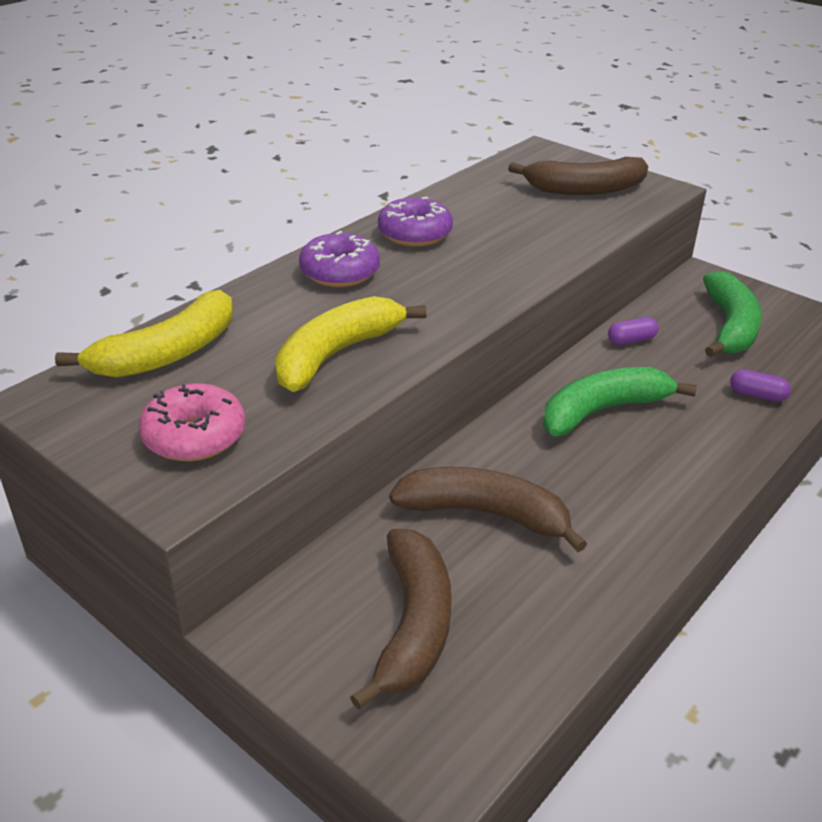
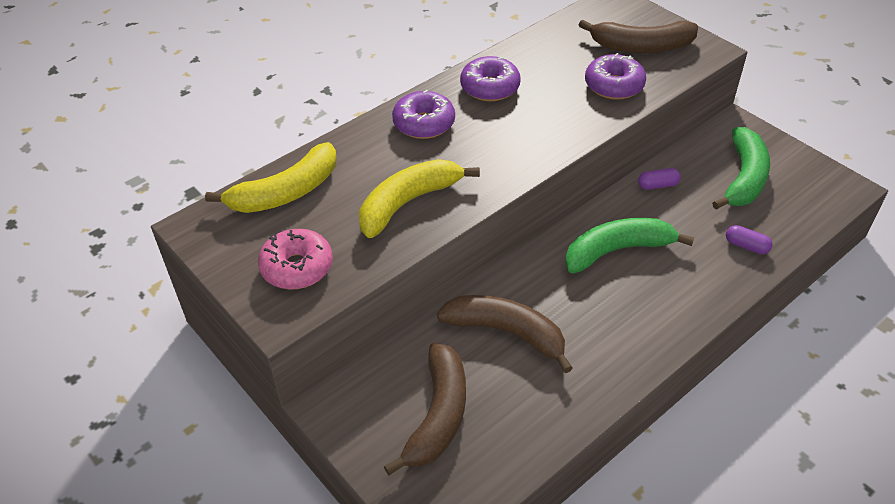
camera: 10 degrees right, 10 degrees up
none -> purple donut [585,53,646,100]

